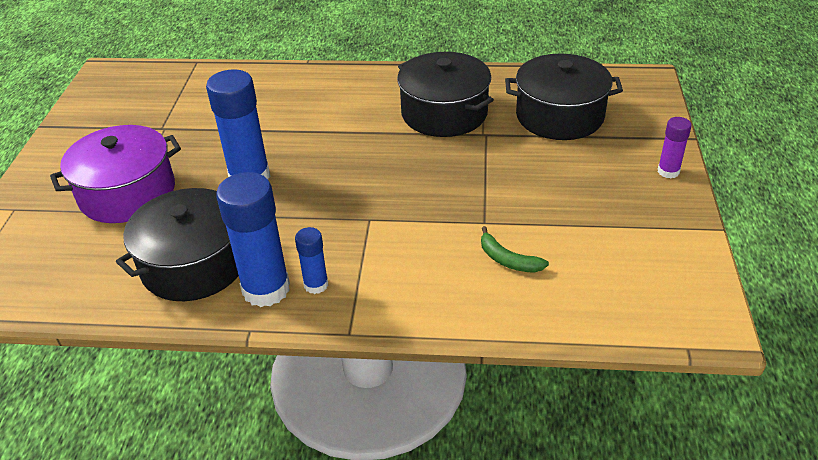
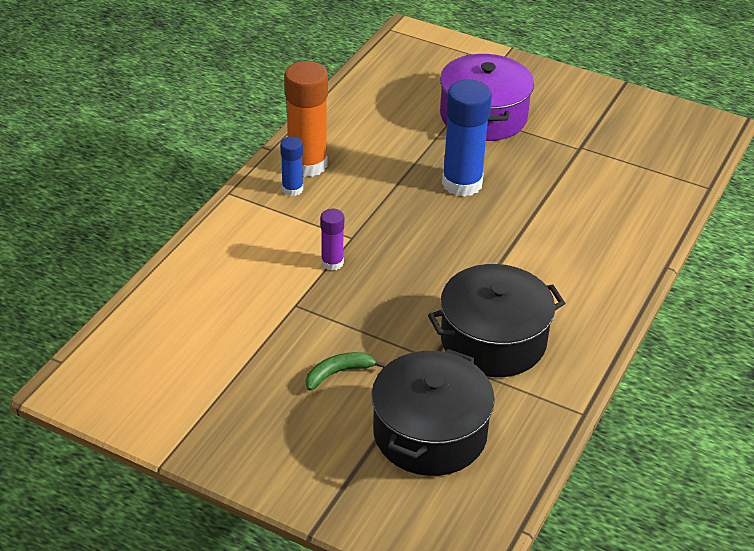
camera: 110 degrees right, 0 degrees up
black pot [116,188,239,301] -> none
blue glue stick [216,172,290,307] -> orange glue stick [284,61,328,177]
green banana [481,226,549,273] -> green banana moved to [306,352,385,391]
purple glue stick [657,117,692,178] -> purple glue stick moved to [321,209,344,270]

